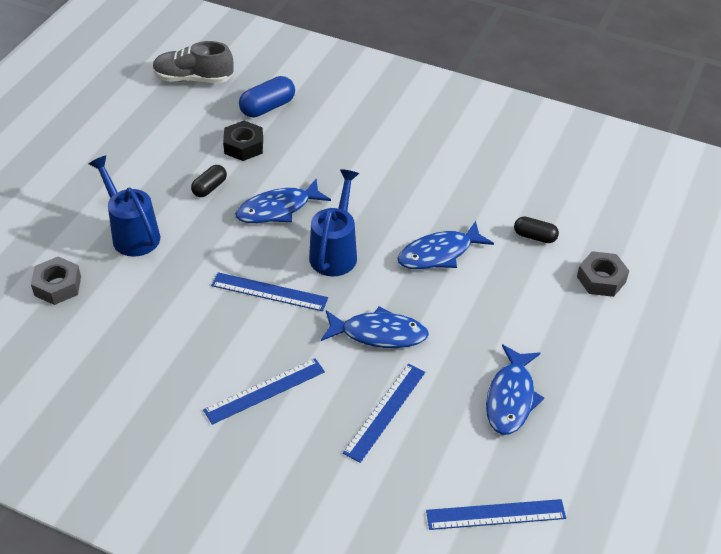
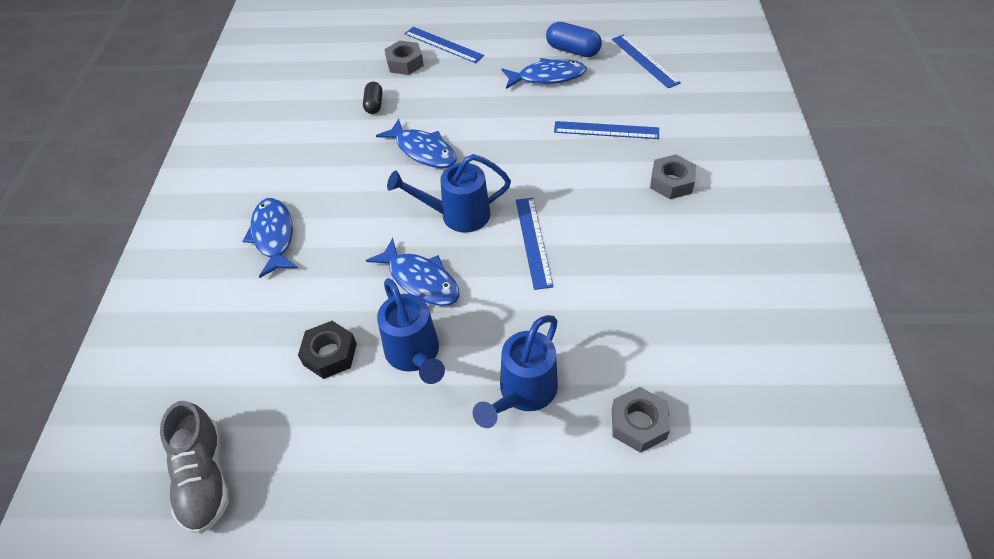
camera: 110 degrees left, 5 degrees up
black capsule [191,165,227,197] -> blue watering can [377,278,445,384]
blue ruler [203,358,325,425] -> blue ruler moved to [404,27,484,63]
blue capsule [239,76,295,118] -> blue capsule moved to [546,22,602,57]
blue fish [321,306,429,348] -> blue fish moved to [243,198,298,278]
none -> grey nut [650,154,696,199]

